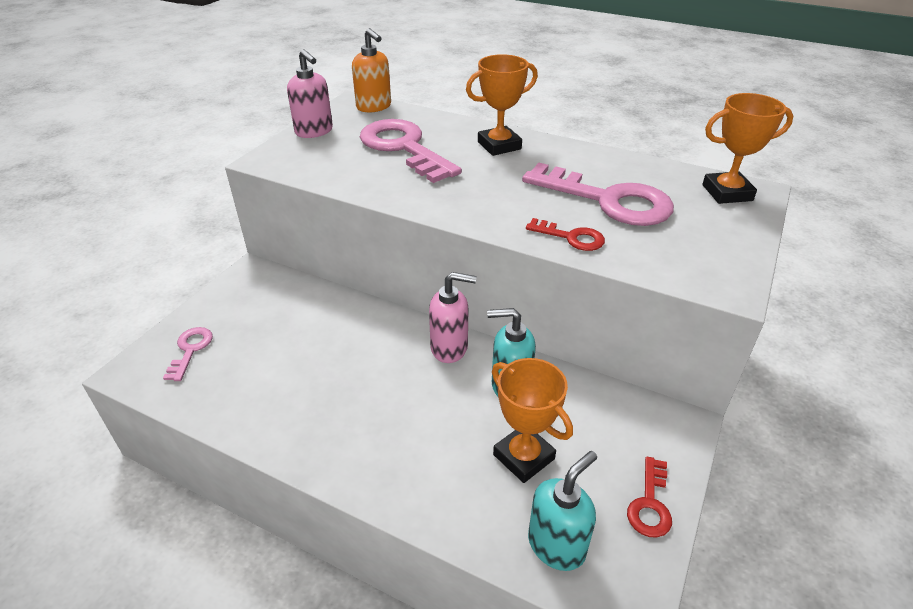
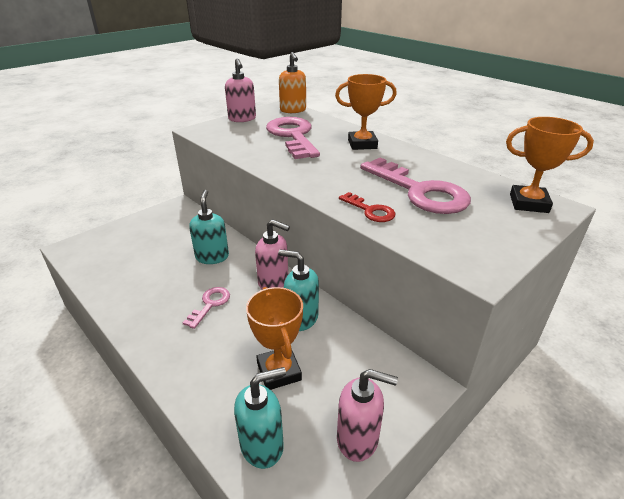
camera: 20 degrees right, 5 degrees down
pink key [163,327,213,381] -> pink key moved to [182,287,230,329]
red key [627,457,672,538] -> pink soap dispenser [337,369,398,462]
none -> turquoise soap dispenser [189,190,229,264]

